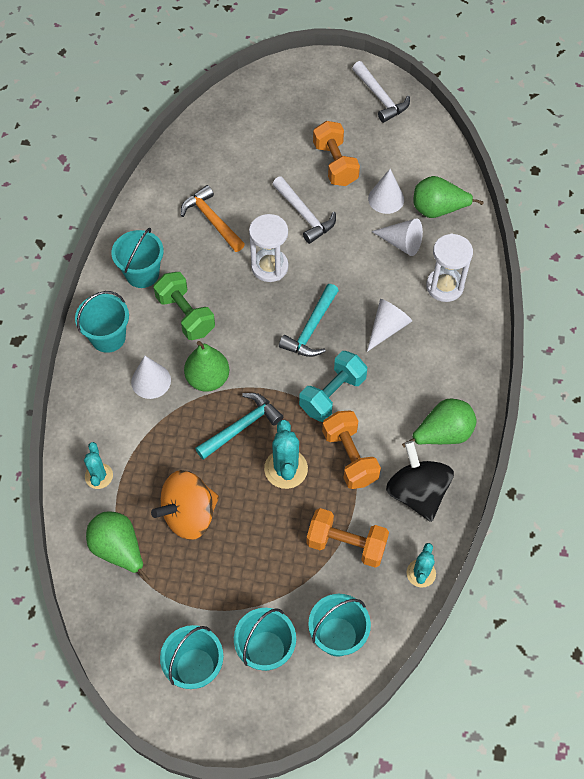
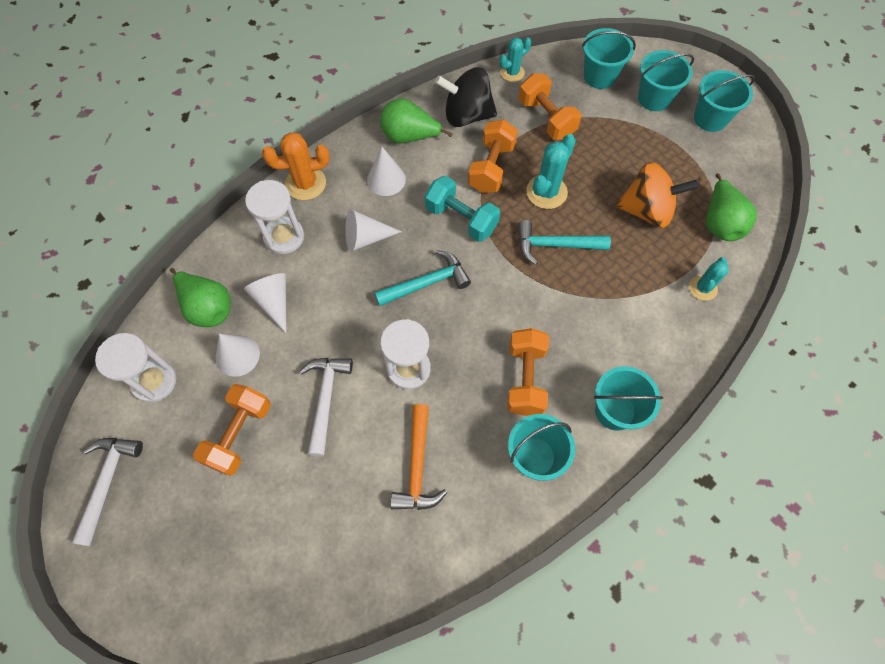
camera: 140 degrees left, 5 degrees up
white cone [131,356,171,399] -> white cone moved to [367,147,406,196]
green dumbbell [154,272,215,340] -> orange dumbbell [507,328,549,416]
green pear [184,341,229,392] -> none
turquoise dumbbell [299,351,367,422] -> turquoise dumbbell turned 45 degrees clockwise [425,176,500,242]
black spinning top [386,441,454,522] -> black spinning top turned 75 degrees clockwise [435,67,497,127]
none -> white hourglass [95,333,176,402]
none -> orange cactus [262,132,330,200]

